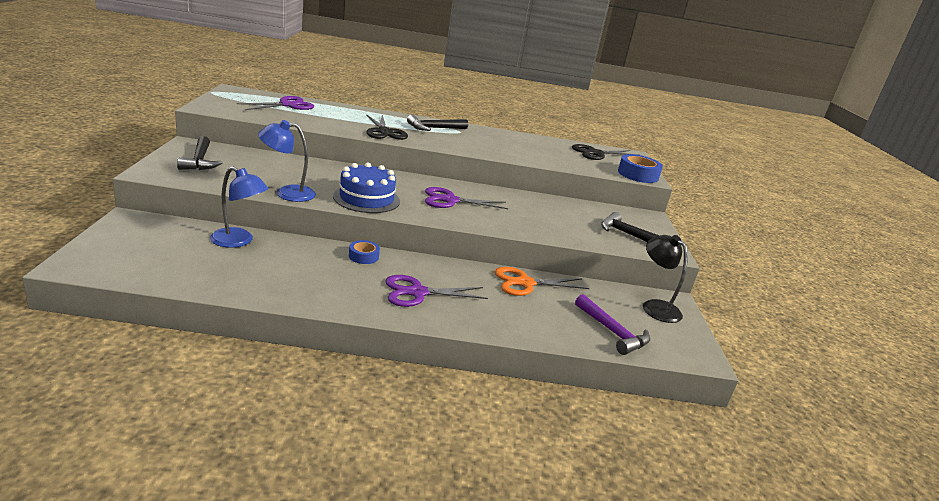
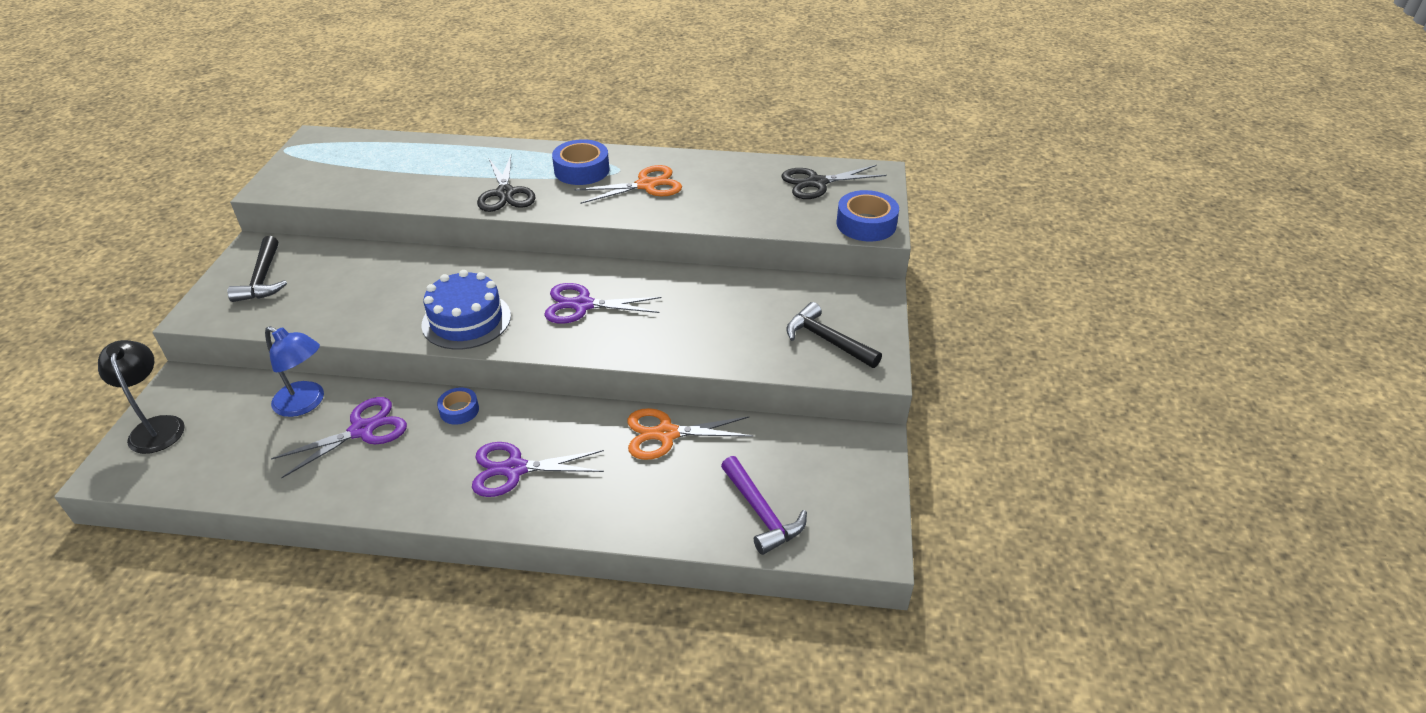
camera: 10 degrees right, 15 degrees up
purple scissors [237,96,314,110] -> purple scissors moved to [271,397,407,478]
blue lamp [258,120,316,202] -> none
black hammer [407,115,468,131] -> blue tape [552,139,609,185]
black lamp [643,235,688,323] -> black lamp moved to [98,340,185,454]
none -> orange scissors [574,165,682,204]

